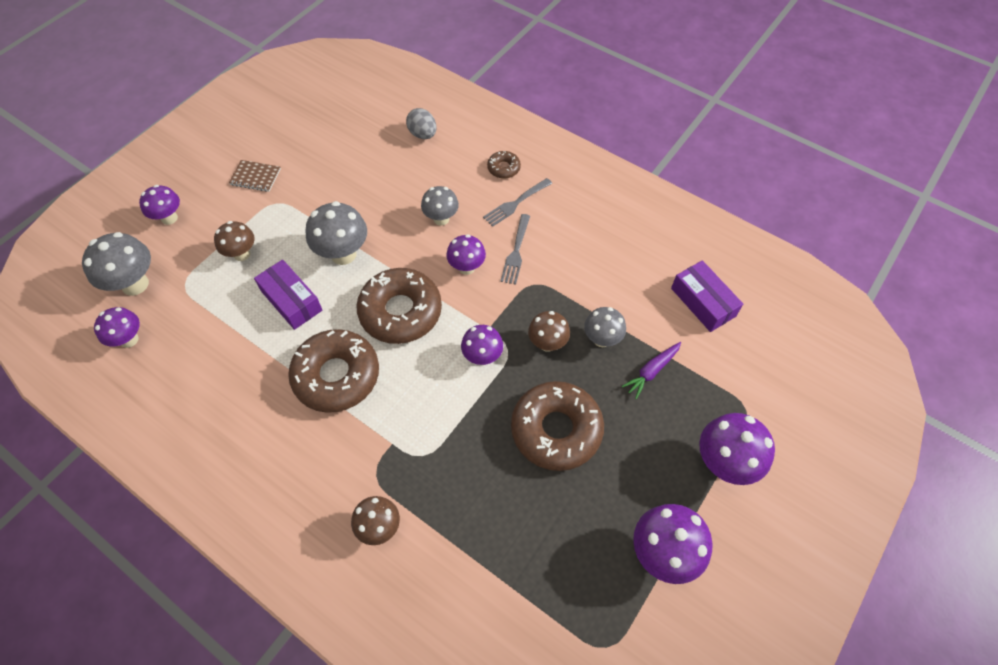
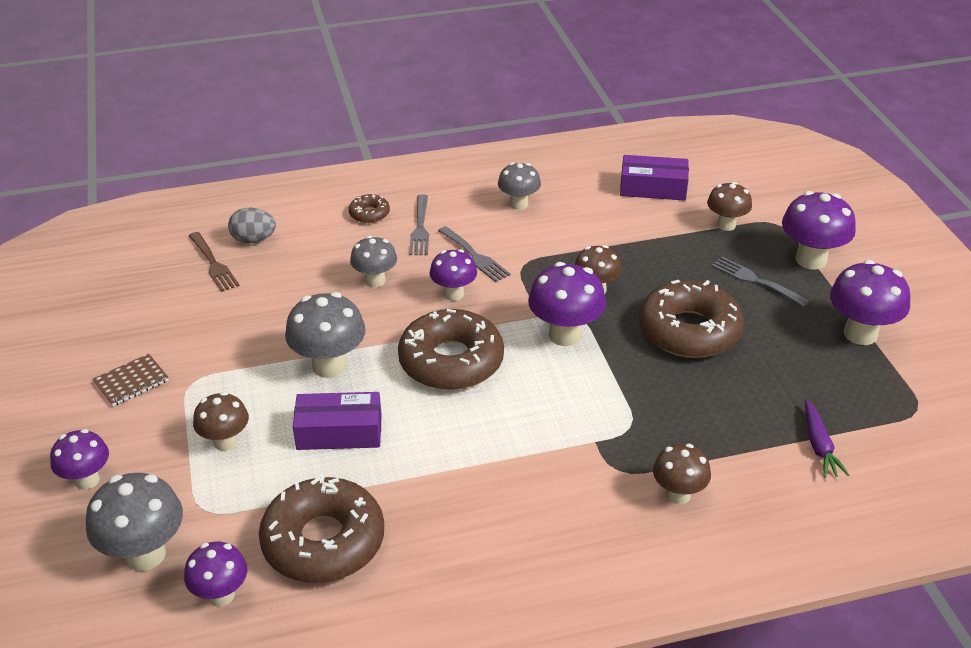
camera: 50 degrees left, 20 degrees down
brown donut [288,329,379,413] -> brown donut moved to [259,475,384,583]
purple mushroom [461,325,503,365] -> purple mushroom [528,262,606,346], size x1.55
grey mushroom [584,307,626,347] -> grey mushroom moved to [498,162,541,210]
purple carrot [622,342,681,399] -> purple carrot moved to [805,400,849,478]
none -> brown fork [189,232,240,292]
none -> brown mushroom [707,182,752,231]
none -> grey fork [712,257,810,307]

